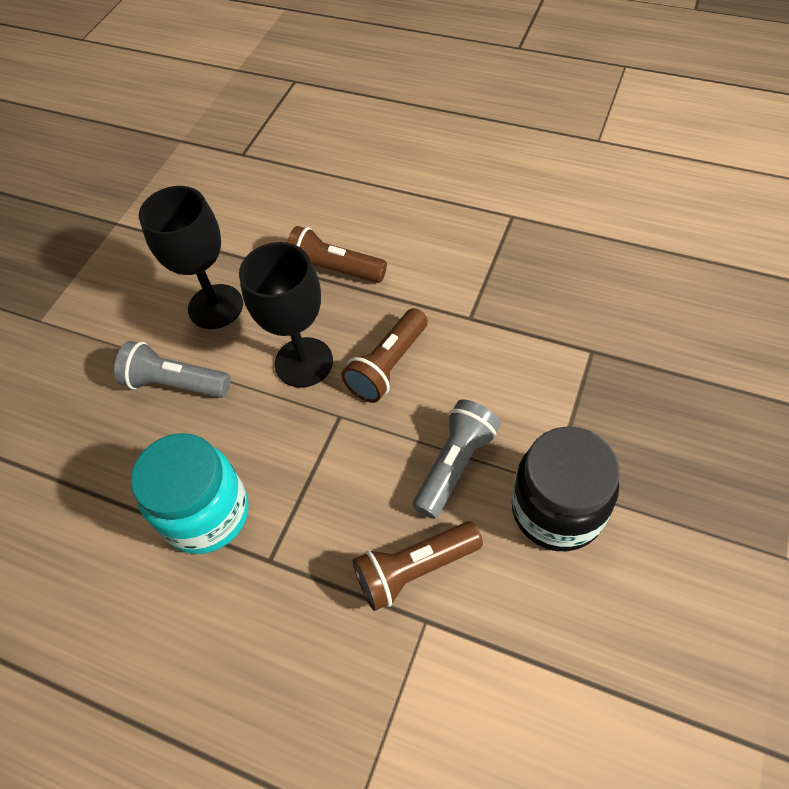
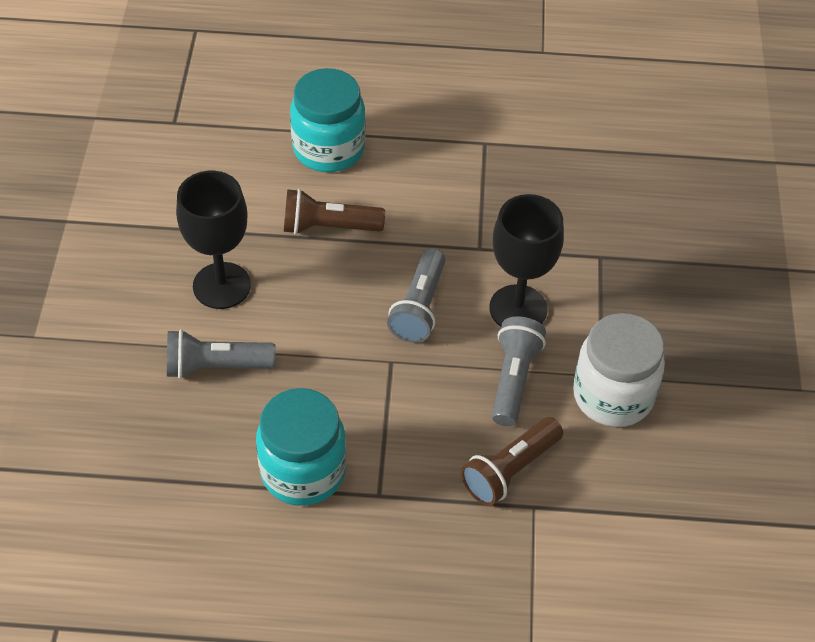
camera: 25 degrees left, 5 degrees down
black goblet [239,242,333,388] -> black goblet moved to [489,194,564,327]
brown flashlight [341,308,428,403] -> grey flashlight [387,248,445,343]
black jar [512,426,620,551] -> white jar [573,313,665,427]
none -> turquoise jar [290,68,366,172]

